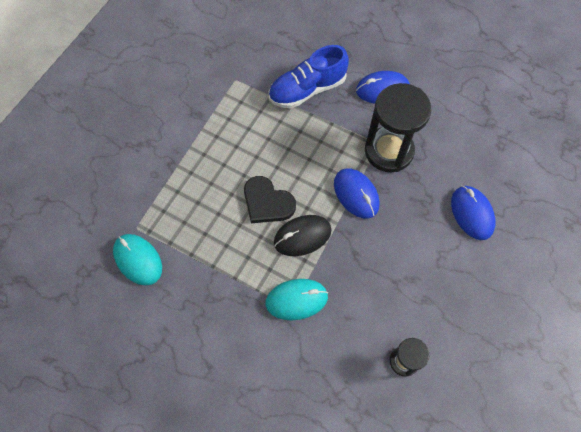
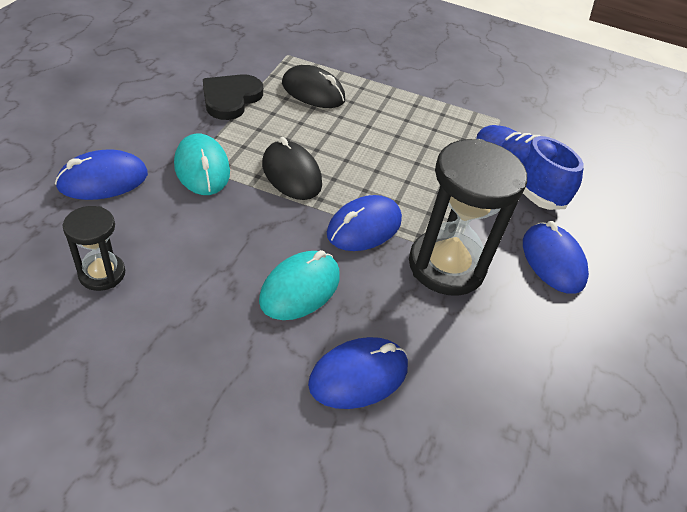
camera: 75 degrees right, 20 degrees down
turquoise mouse [113,234,162,286] -> turquoise mouse moved to [259,250,340,320]
black heart [244,176,296,223] -> black heart moved to [203,74,263,120]
none -> blue mouse [55,150,148,200]
none -> black mouse [282,65,345,108]

